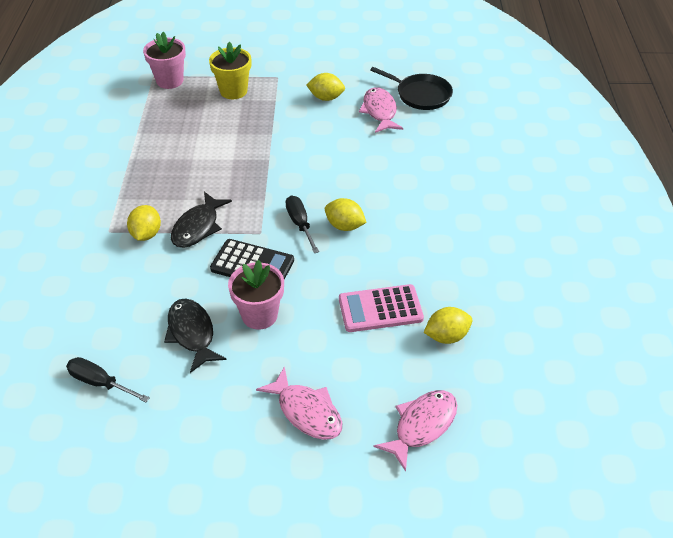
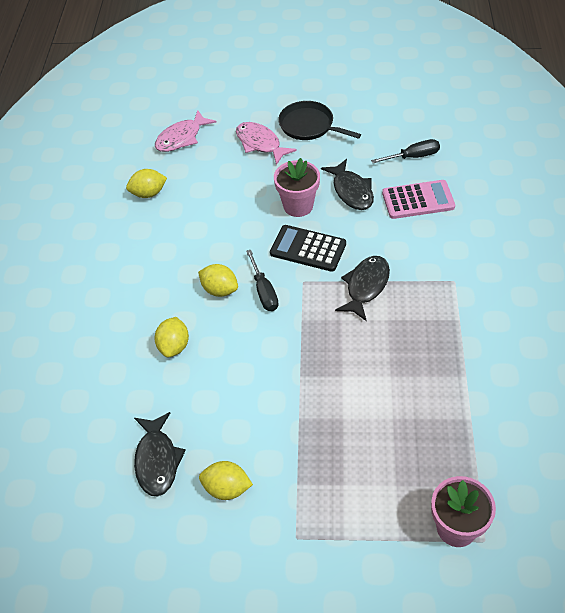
camera: 175 degrees left, 5 degrees up
black screwdriver [66,357,150,402] -> black screwdriver turned 45 degrees counterclockwise [371,139,440,163]
yellow lemon [127,205,161,241] -> yellow lemon moved to [155,317,189,358]
yellow flower pot [209,42,251,99] -> none
pink calculator [339,284,424,332] -> pink calculator moved to [382,180,455,219]
pink fish [359,87,403,133] -> black fish [134,412,186,496]
black pan [370,67,453,110] -> black pan moved to [278,101,361,140]

